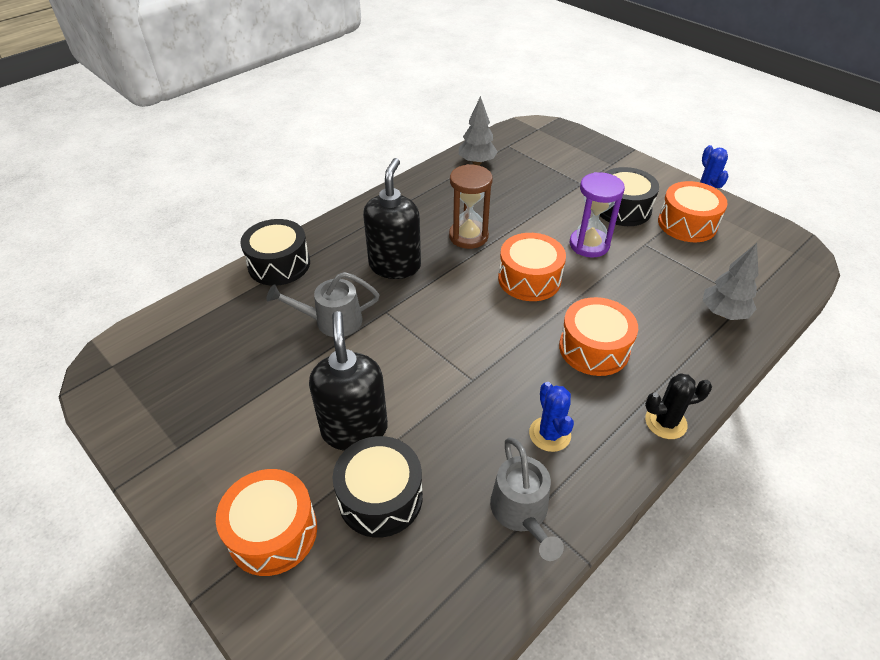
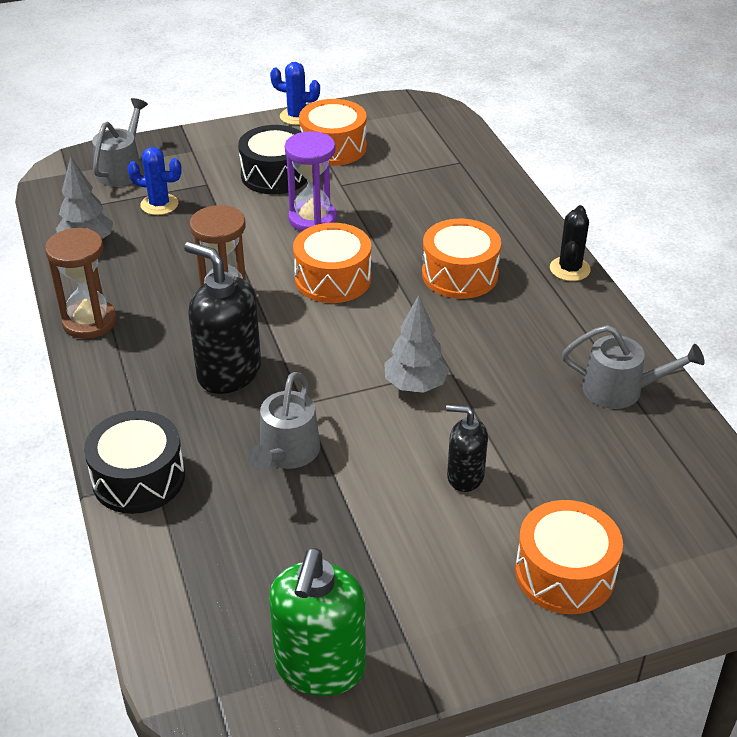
camera: 65 degrees left, 5 degrees down
black soap dispenser [309,311,388,451] -> black soap dispenser [446,405,488,492], size x0.58
black drum [333,436,423,538] -> none
blue cactus [529,382,574,452] -> blue cactus moved to [127,147,182,215]
grey tree [702,243,758,320] -> grey tree moved to [384,295,449,393]
none -> brown hourglass [45,228,117,339]
none -> grey watering can [92,98,148,187]
none -> green soap dispenser [269,548,366,696]

